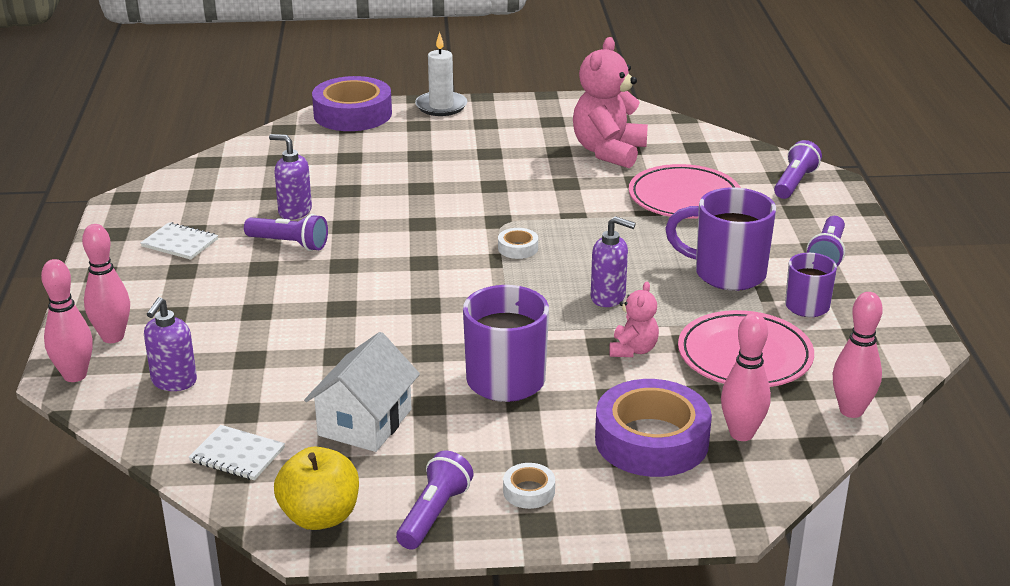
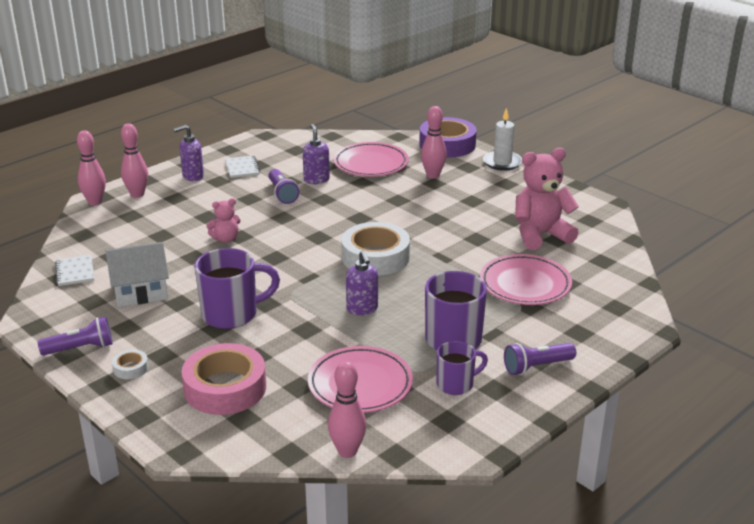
camera: 50 degrees right, 0 degrees up
purple soap dispenser [144,297,197,391] -> purple soap dispenser moved to [173,125,204,181]
yellow apple [274,447,359,530] -> none
white tape [498,228,538,259] -> white tape [341,222,410,276], size x2.30
purple tape [595,379,712,477] -> pink tape [182,343,266,415]
pink teddy bear [609,282,659,357] -> pink teddy bear moved to [206,198,241,242]
pink bowling pin [721,313,771,441] -> pink bowling pin moved to [421,106,447,178]
purple flashlight [774,140,822,199] -> none
none -> pink plate [333,142,409,177]

